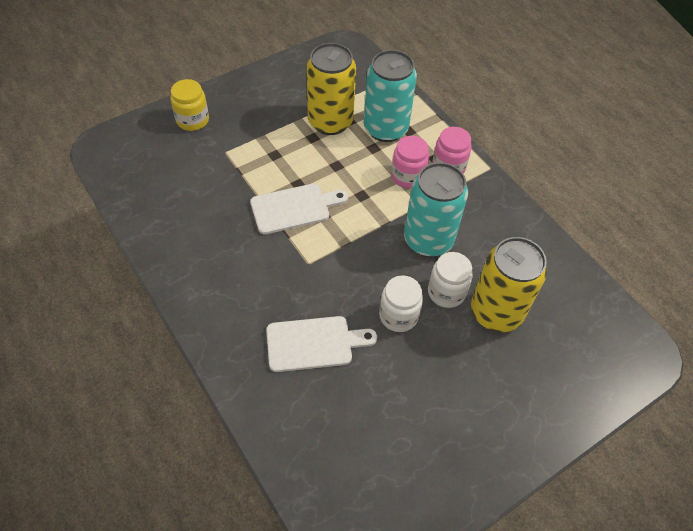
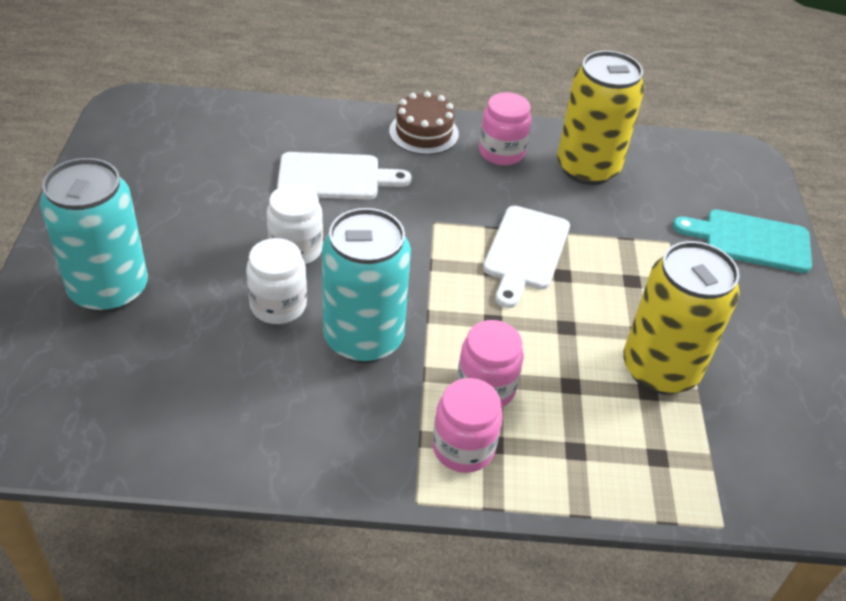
camera: 125 degrees right, 10 degrees down
yellow jar [171,79,209,131] -> turquoise cutting board [673,209,812,273]
white cutting board [266,316,377,372] -> white cutting board turned 120 degrees counterclockwise [277,152,411,200]
turquoise can [364,50,417,142] -> turquoise can moved to [40,158,148,313]
yellow can [471,237,547,332] -> yellow can moved to [557,51,644,185]
none -> brown cake [389,91,459,155]
none -> pink jar [479,92,531,165]

